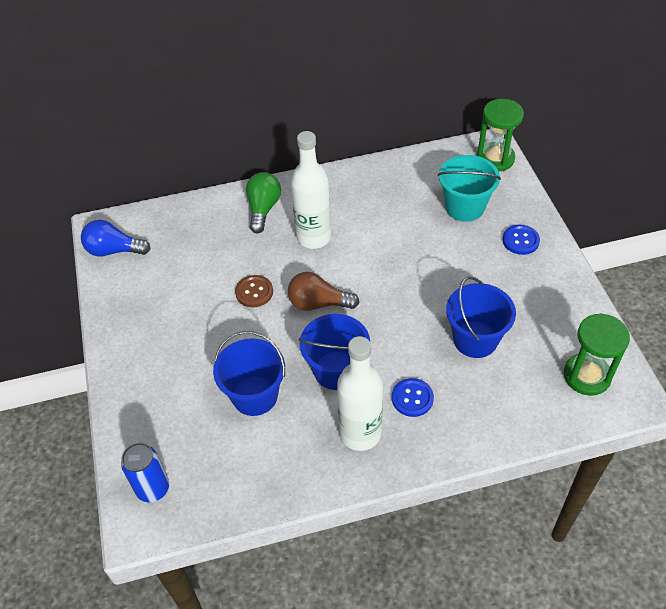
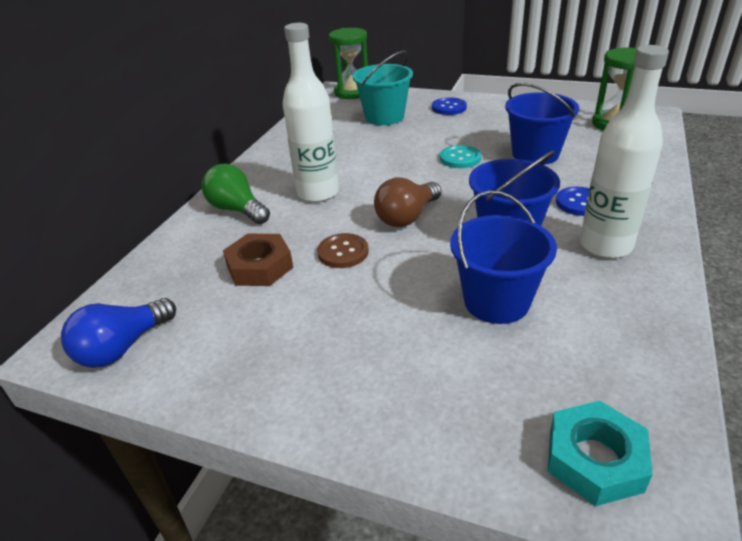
camera: 55 degrees left, 15 degrees down
blue can [121,443,169,502] -> turquoise nut [548,401,653,506]
none -> brown nut [223,234,293,286]
none -> turquoise button [440,145,481,168]

